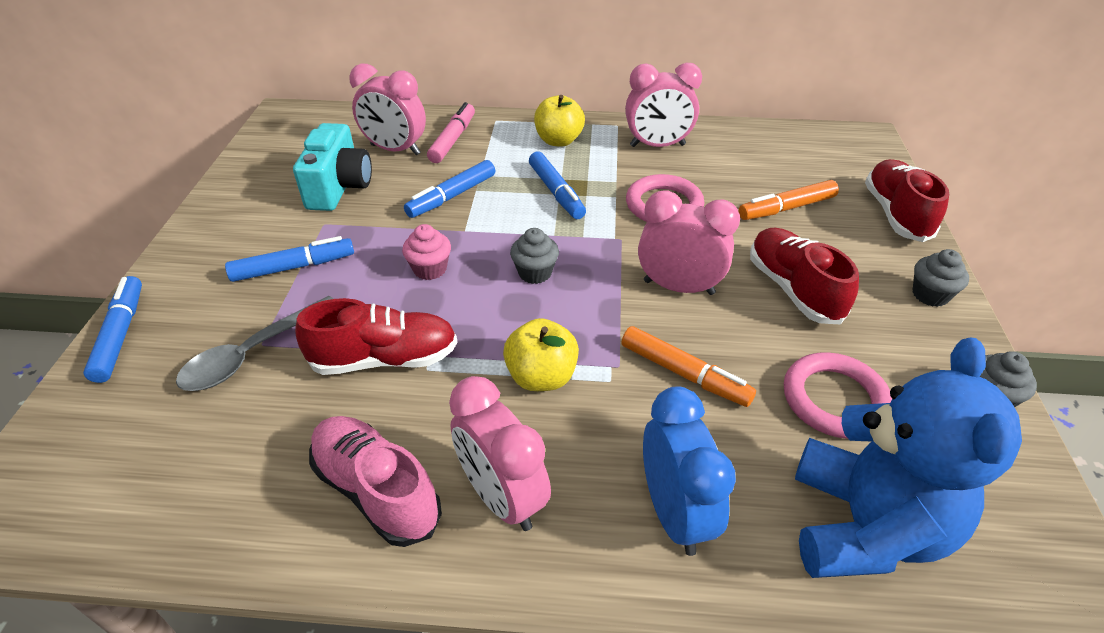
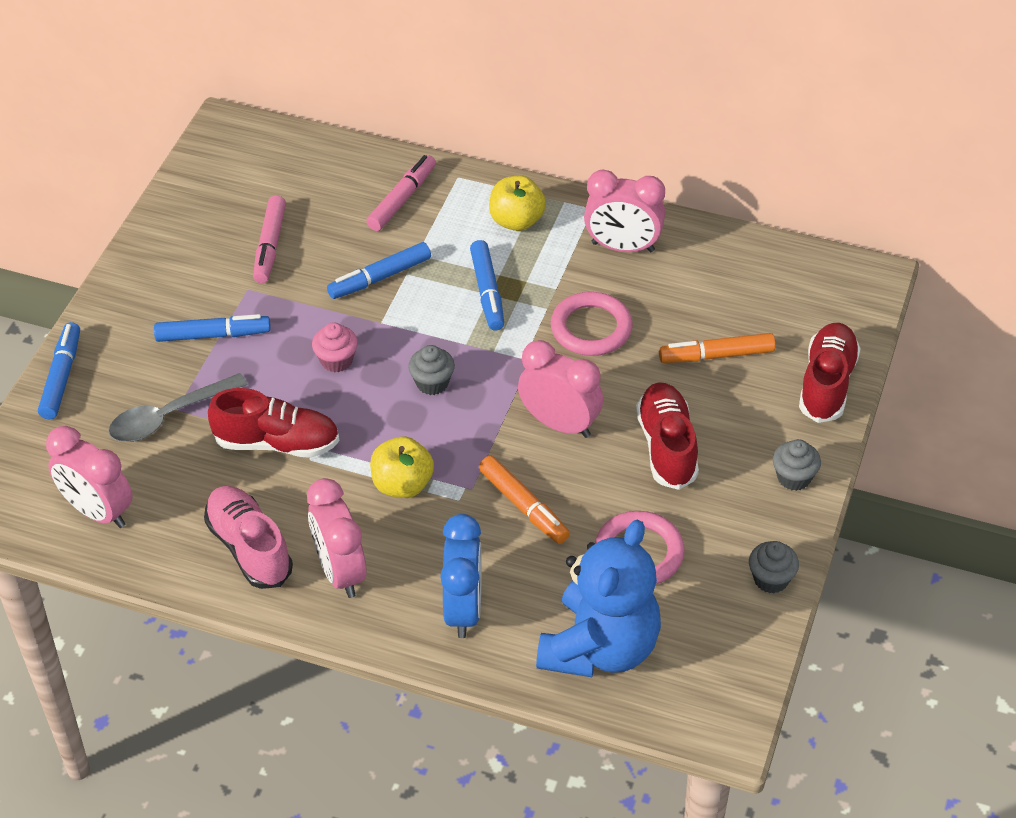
camera: 15 degrees right, 5 degrees up
turquoise camera [293,123,372,211] -> pink marker [253,195,286,283]
pink clock [349,63,426,155] -> pink clock moved to [46,426,133,528]

